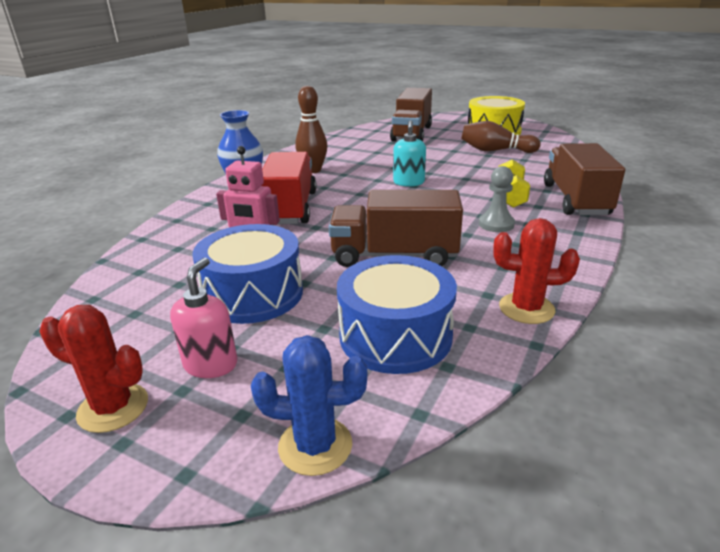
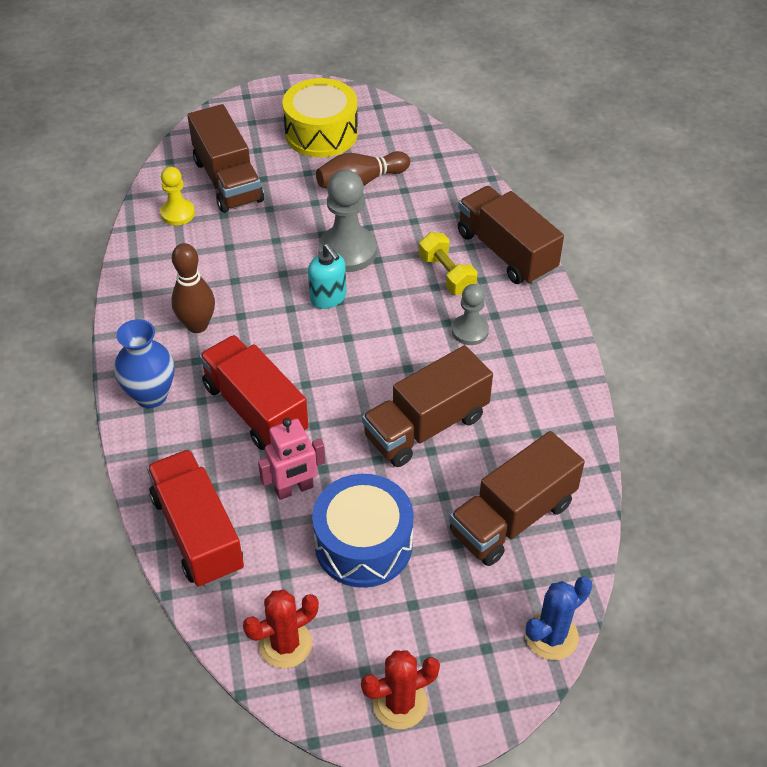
camera: 40 degrees left, 20 degrees up
pink soap dispenser [170,257,237,378] -> none
blue drum [337,255,457,374] -> brown truck [449,431,585,566]
red cactus [493,218,580,324] -> red cactus moved to [243,589,319,668]
none -> red truck [147,449,244,587]
none -> yellow pawn [160,167,195,225]
none -> grey pawn [318,170,377,272]

